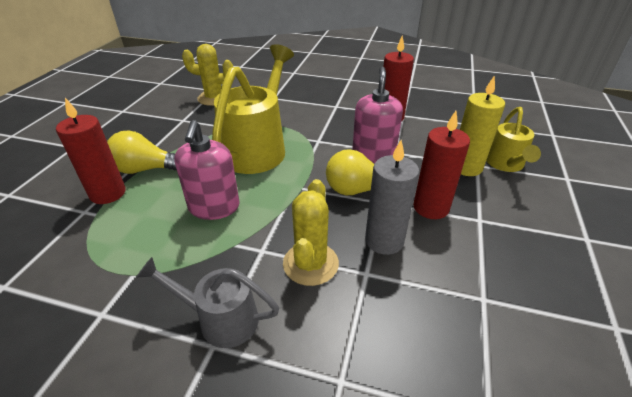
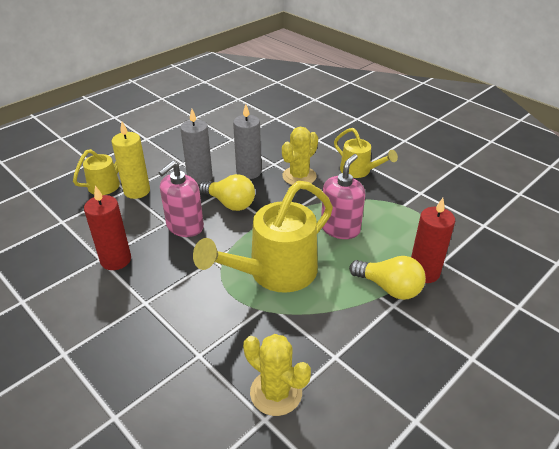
camera: 150 degrees left, 0 degrees up
grey watering can [136,257,279,348] -> yellow watering can [334,128,398,178]
red candle [413,111,470,219] -> grey candle [180,109,213,185]

